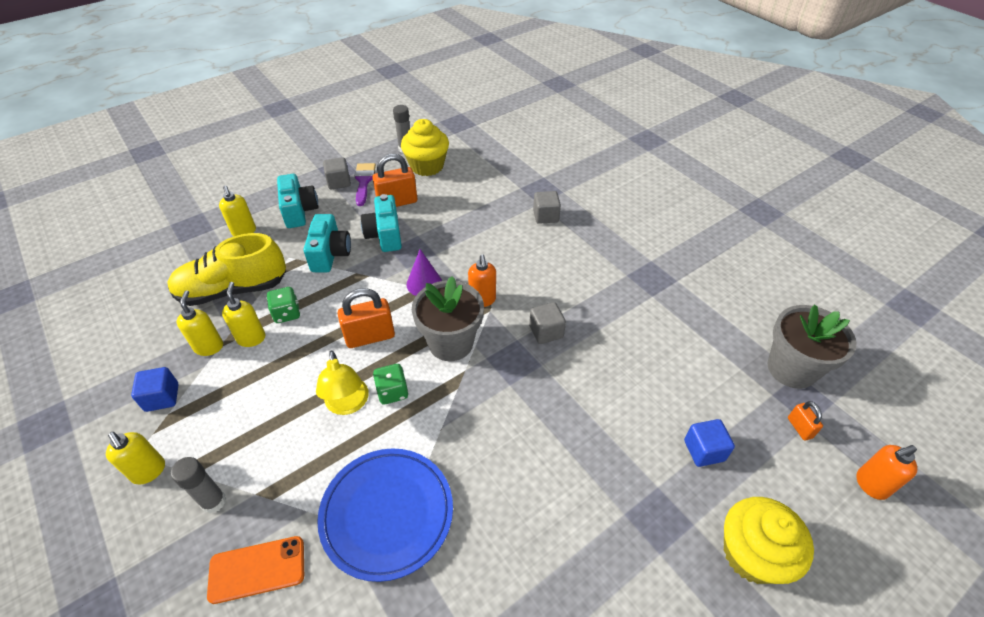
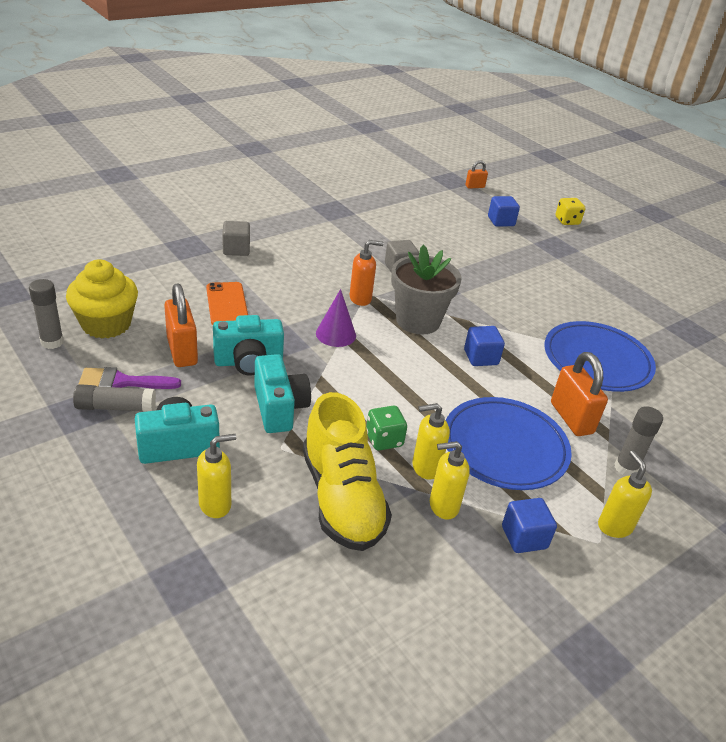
camera: 95 degrees left, 10 degrees down
yellow soap dispenser [106,432,165,485] -> yellow soap dispenser turned 60 degrees counterclockwise [598,451,652,538]
orange phone [207,536,304,604] -> orange phone moved to [206,282,248,325]
turquoise camera [304,214,351,272] -> turquoise camera turned 75 degrees clockwise [254,354,311,433]
yellow lamp [316,351,369,415] -> none
grey cube [323,157,351,190] -> grey glue stick [73,384,156,412]
orange padlock [338,288,395,348] -> orange padlock moved to [551,352,608,436]
green dice [373,364,408,404] -> blue cube [464,326,505,366]
yellow cupcake [724,497,814,584] -> yellow dice [555,198,585,225]
grey flower pot [768,305,856,389] -> none
orange soap dispenser [856,445,917,500] -> none
none -> blue plate [446,397,572,490]

